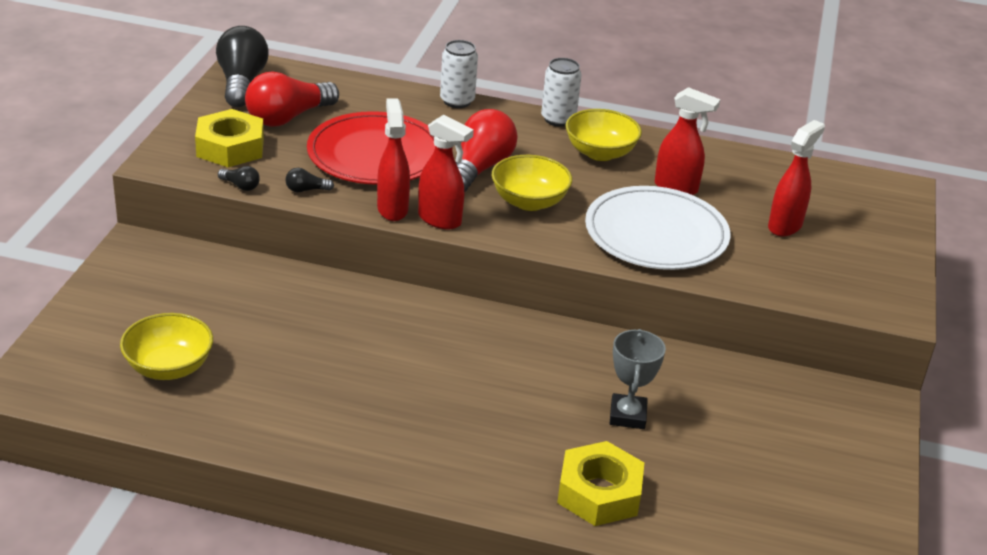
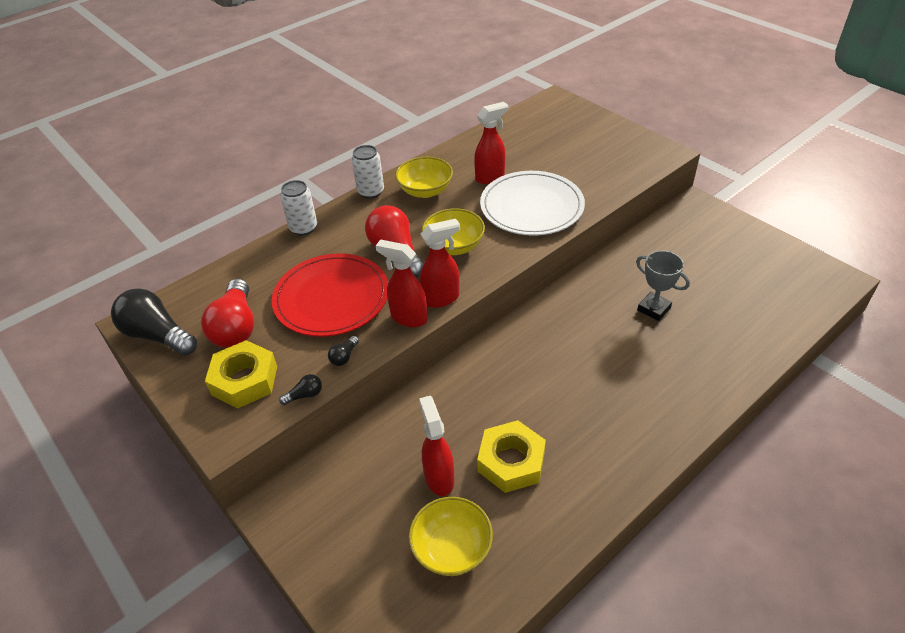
camera: 50 degrees left, 10 degrees up
yellow nut [557,441,644,526] -> yellow nut moved to [477,420,546,493]
red spray bottle [768,120,825,236] -> red spray bottle moved to [419,396,454,496]

